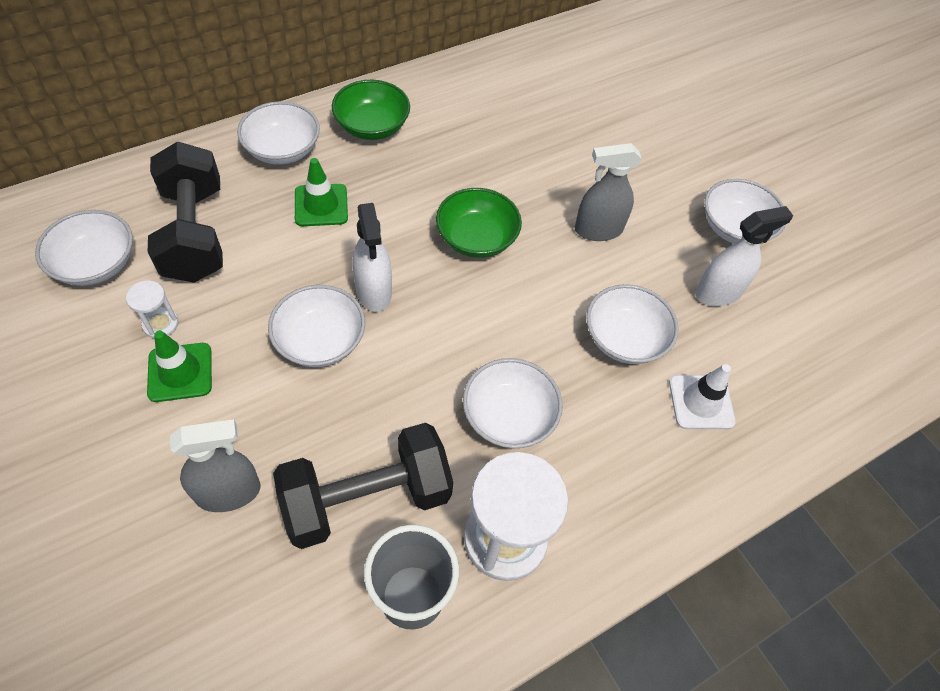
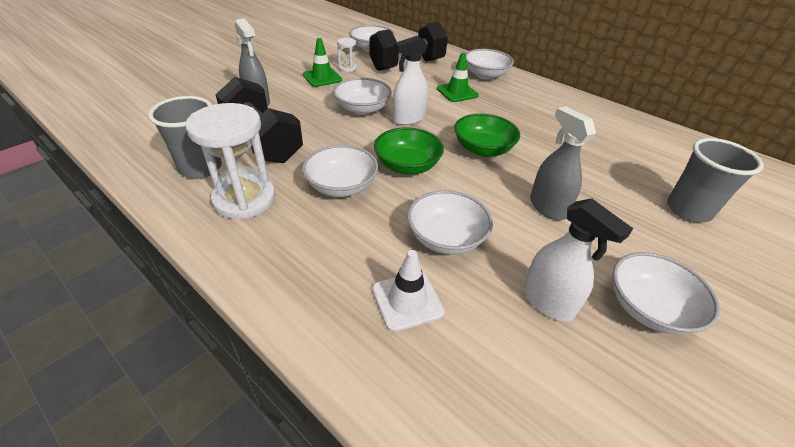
camera: 75 degrees right, 15 degrees down
green bowl [332,80,410,140] -> green bowl moved to [374,127,444,174]
none -> grey cup [667,138,763,222]

